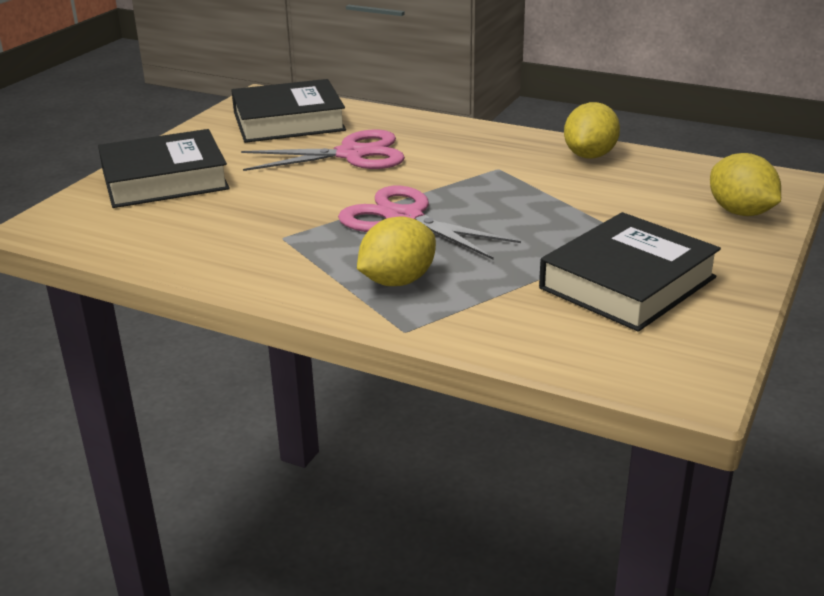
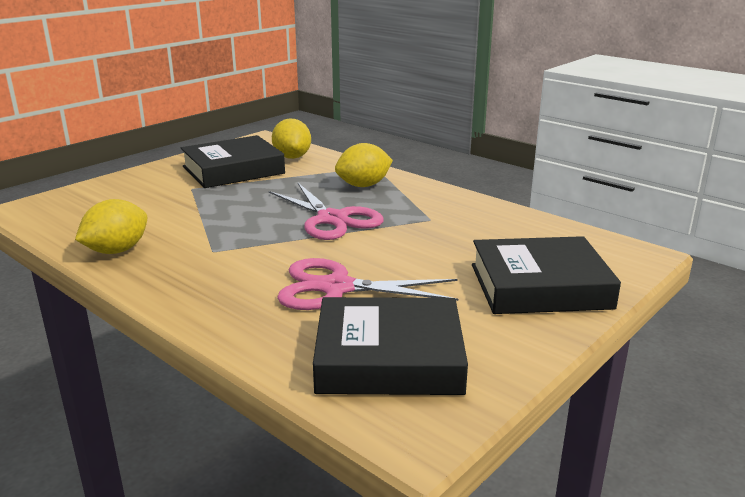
camera: 165 degrees left, 5 degrees down
yellow lemon [710,153,781,216] -> yellow lemon moved to [272,118,311,159]

